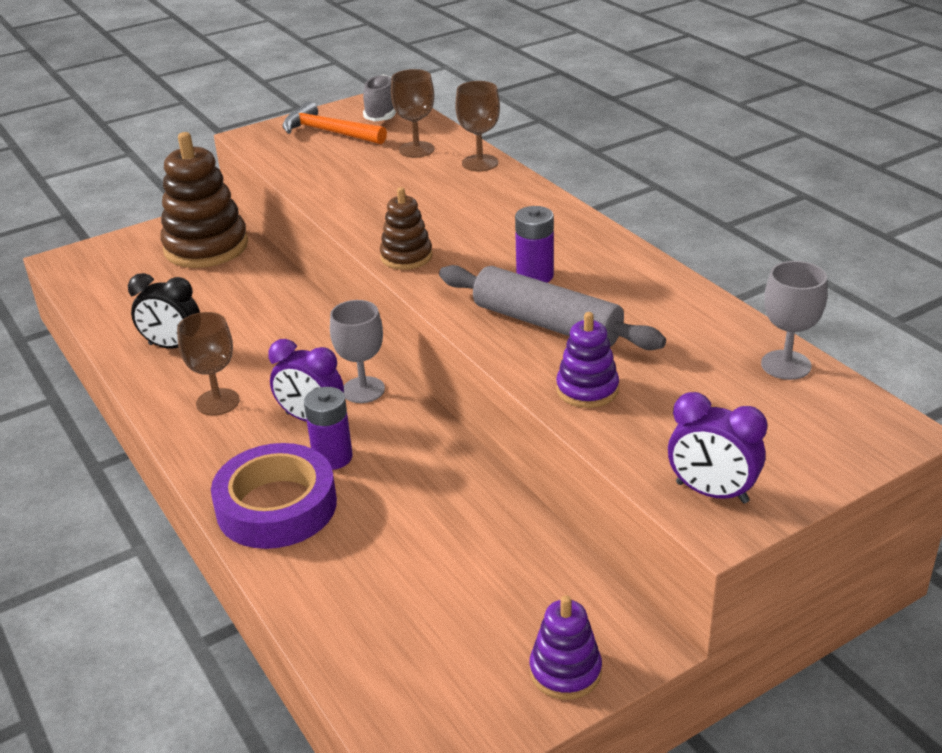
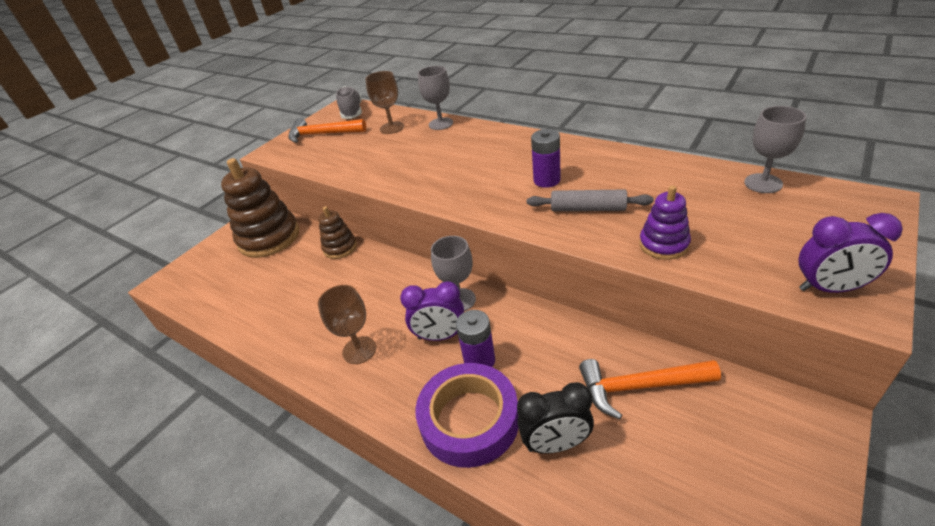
camera: 20 degrees left, 5 degrees up
black clock [128,273,200,349] -> black clock moved to [517,382,594,454]
brown stacking toy [380,187,433,270] -> brown stacking toy moved to [318,206,357,259]
grey rolling pin [439,265,666,350] -> grey rolling pin [527,189,654,211], size x0.64
brown goblet [455,81,500,172] -> grey goblet [418,66,453,130]
purple stacking toy [530,595,602,700] -> none
none -> orange hammer [579,359,721,419]

